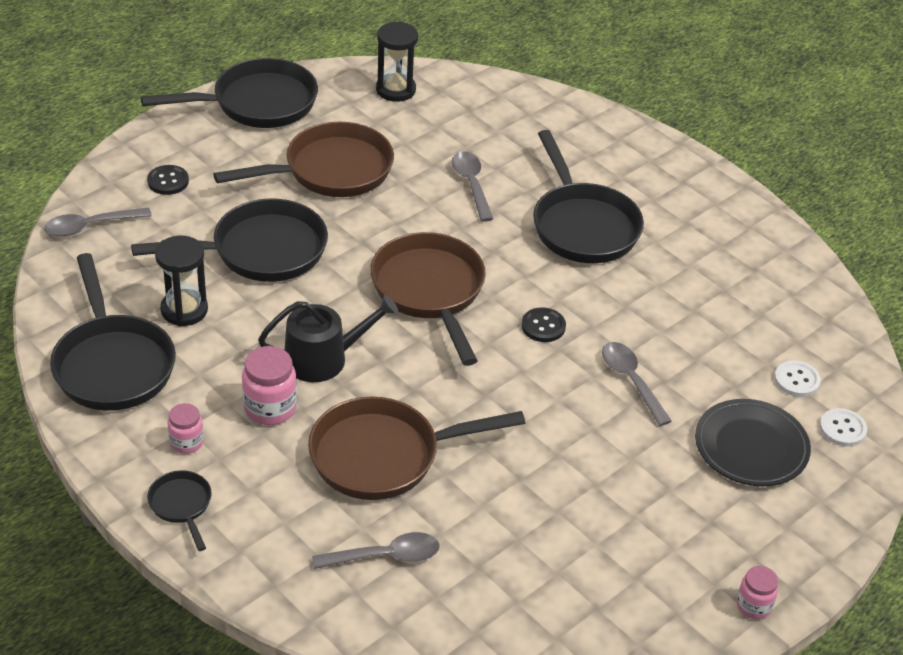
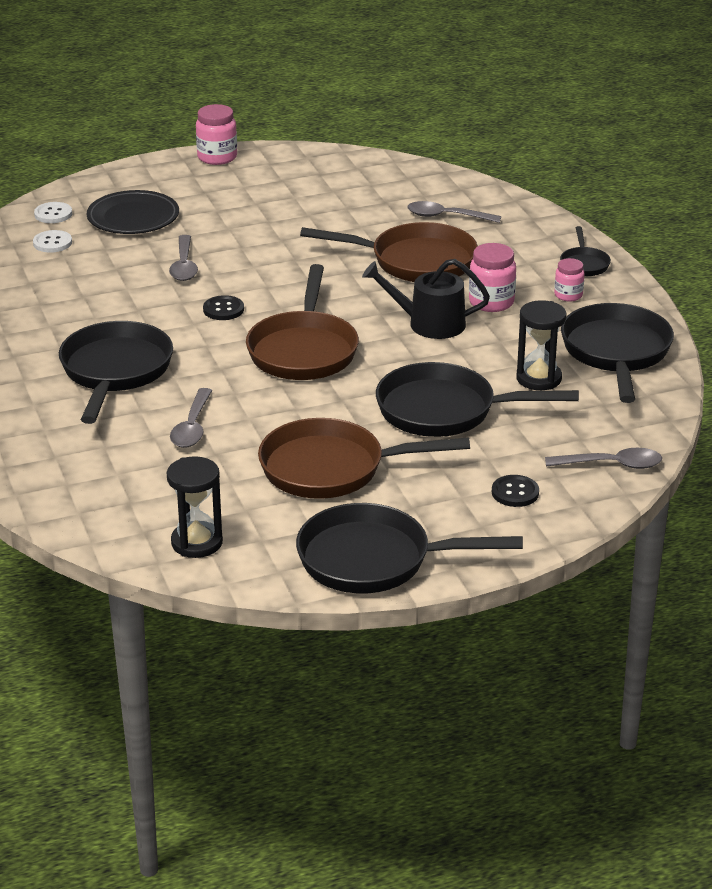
camera: 155 degrees left, 10 degrees down
pink jar [737,566,778,619] -> pink jar [196,104,237,165], size x1.59

